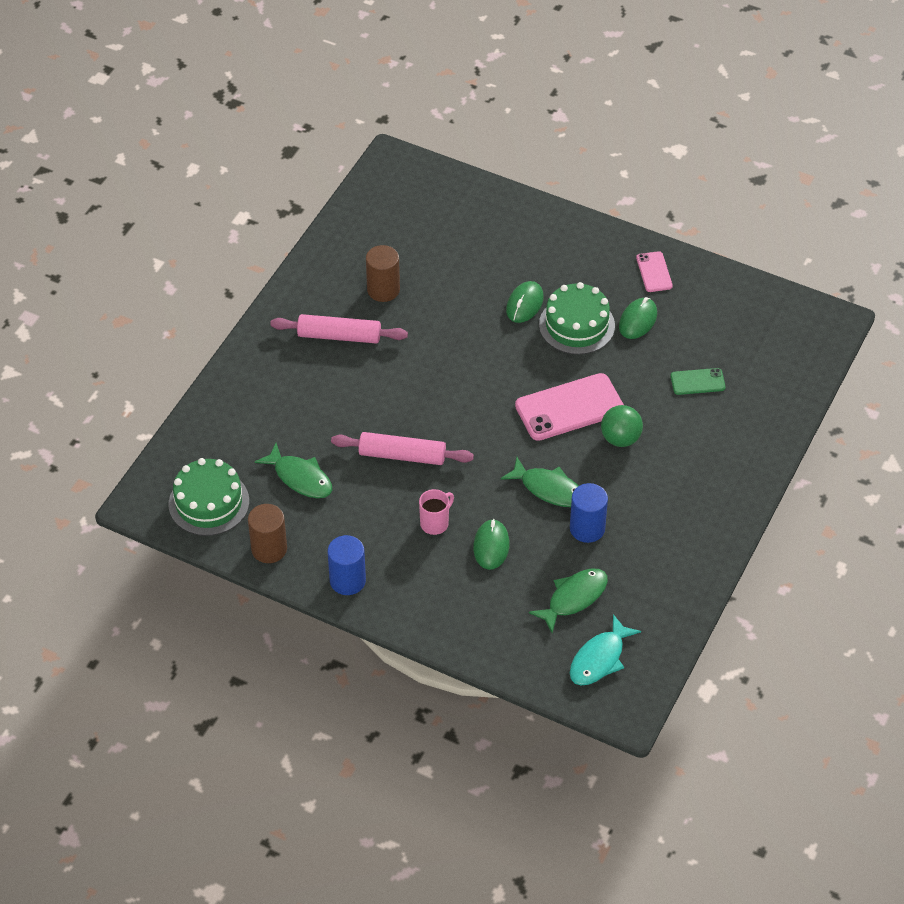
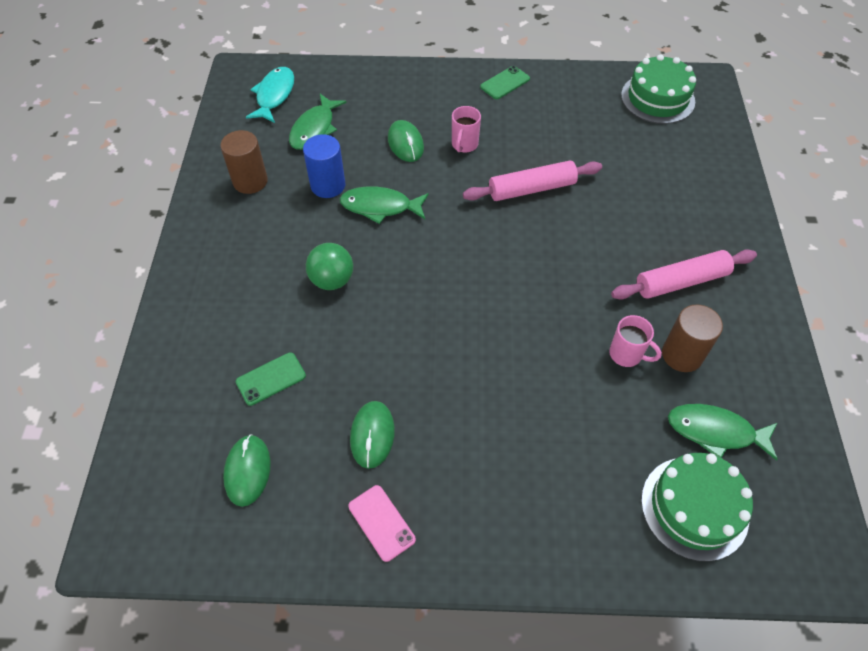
camera: 155 degrees right, 5 degrees up
brown cylinder [248,504,287,563] -> brown cylinder moved to [220,130,268,194]
green fish [255,443,332,498] -> green fish moved to [668,404,778,461]
blue cylinder [328,535,366,595] -> green phone [480,66,530,99]
green mouse [506,281,544,323] -> green mouse moved to [223,435,271,507]
pink phone [515,373,624,441] -> none
green cake [539,282,615,355] -> green cake moved to [641,453,753,562]
none -> pink mug [609,315,662,367]

